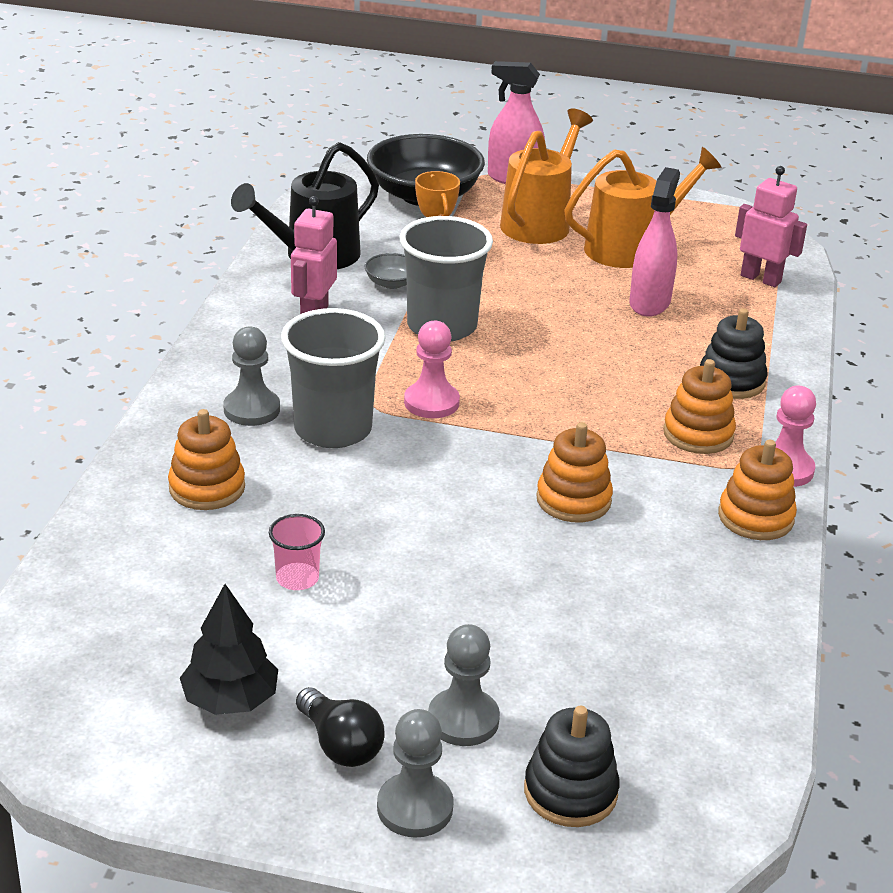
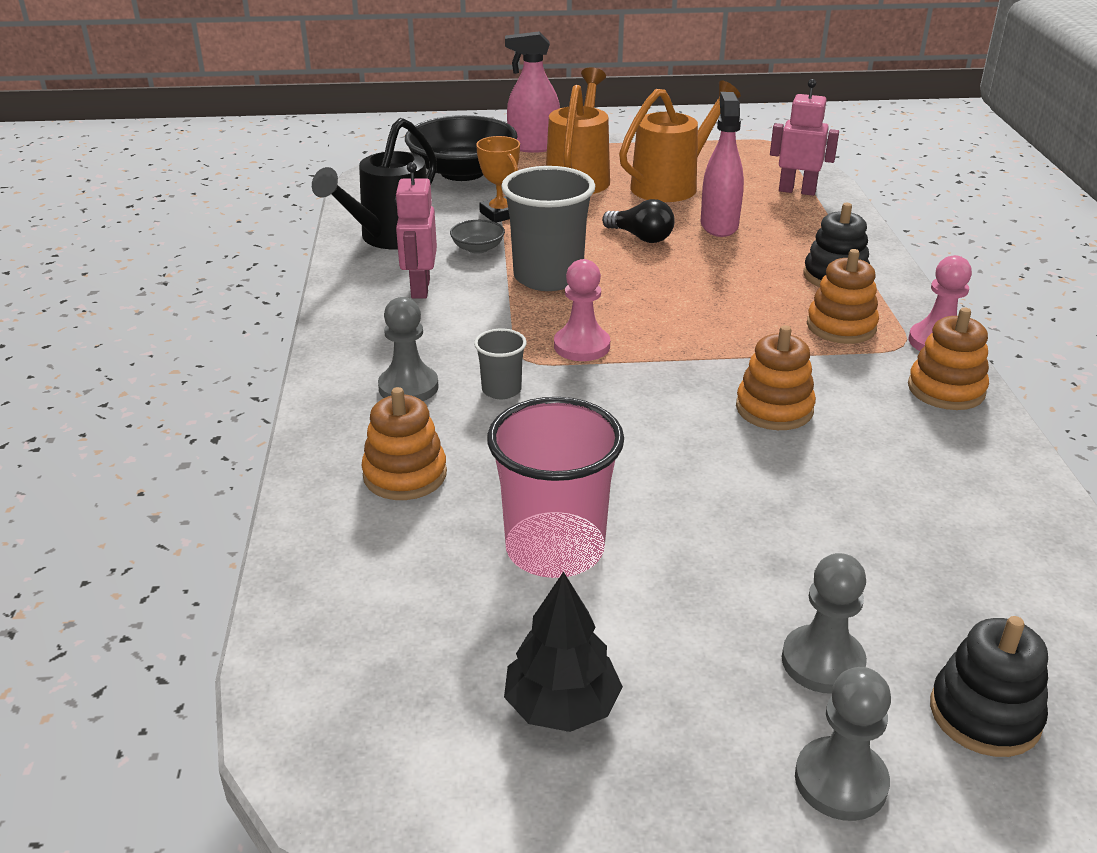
camera: 15 degrees left, 0 degrees up
pink cup [269,514,325,590] -> pink cup [487,397,624,578], size x2.07
grey cup [281,308,386,448] -> grey cup [474,329,527,399], size x0.48
black light bulb [296,687,384,767] -> black light bulb moved to [602,199,675,243]

